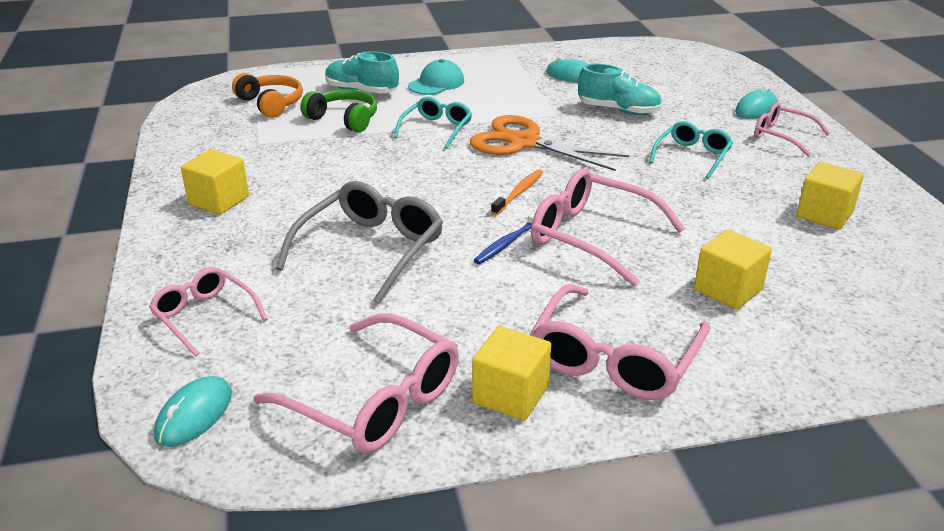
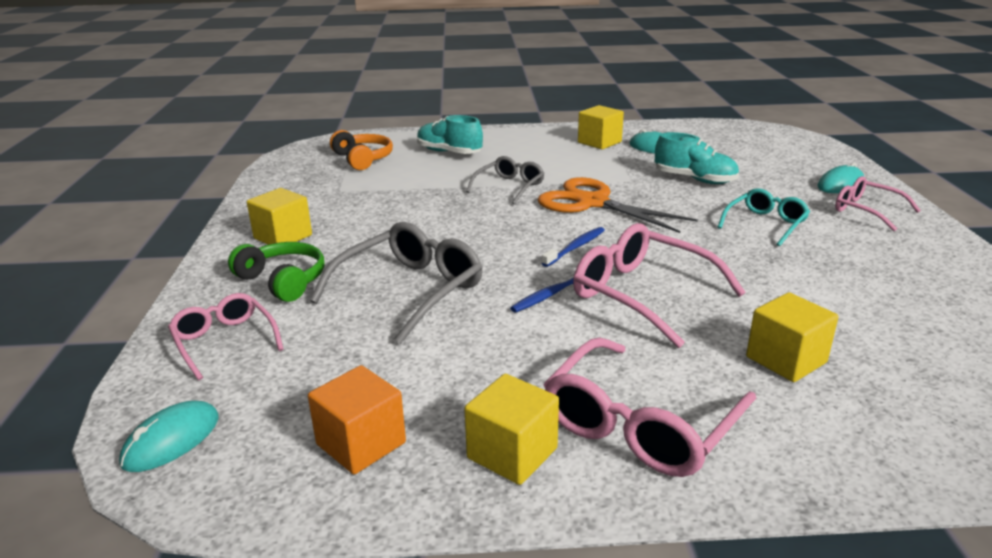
camera: 10 degrees right, 5 degrees down
pink glasses [253,313,459,453] -> orange cube [308,365,406,474]
green headphones [301,89,377,132] -> green headphones moved to [228,242,324,302]
turquoise glasses [394,97,472,149] -> grey glasses [466,156,545,204]
turquoise cap [408,59,464,95] -> none
orange toothbrush [491,169,543,215] -> blue toothbrush [542,227,605,267]
yellow cube [796,162,864,230] -> yellow cube moved to [578,105,624,149]

